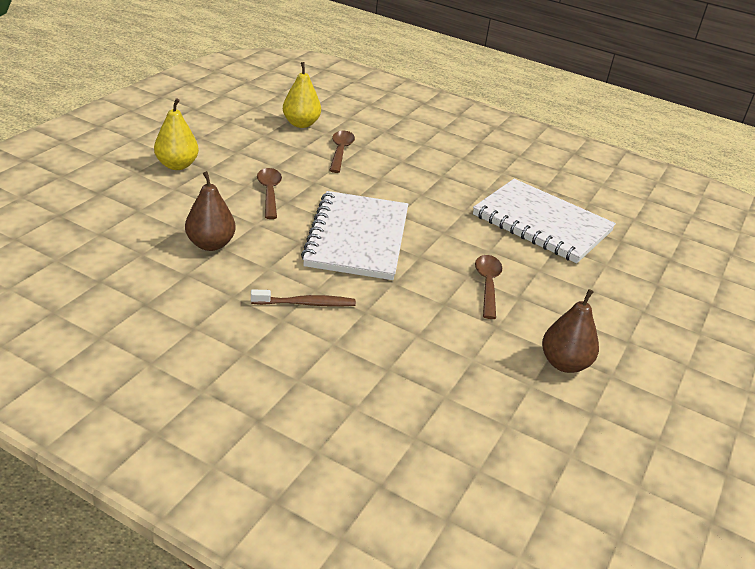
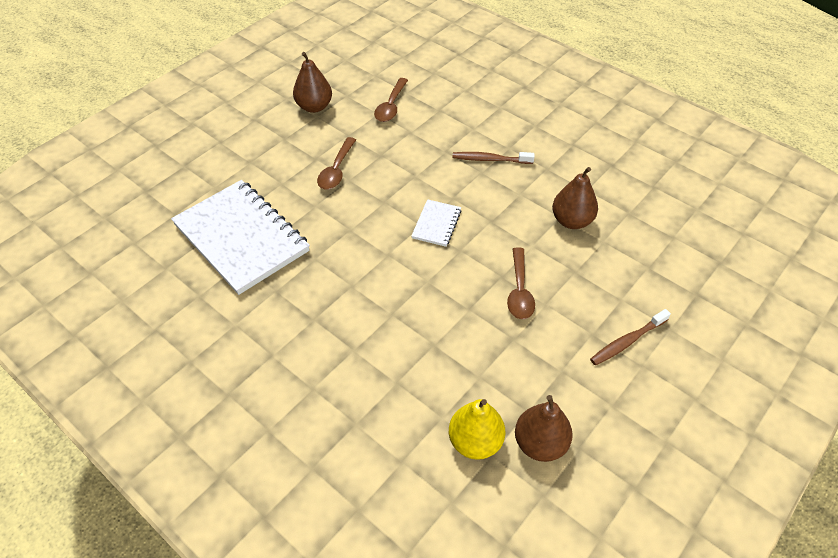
camera: 165 degrees left, 15 degrees up
yellow pear [154,98,199,170] -> brown toothbrush [590,309,671,365]
white notebook [301,191,408,280] -> white notebook [411,199,462,247], size x0.44
brown spoon [329,131,355,173] -> brown spoon moved to [374,78,408,122]
none -> brown pear [515,395,573,462]

